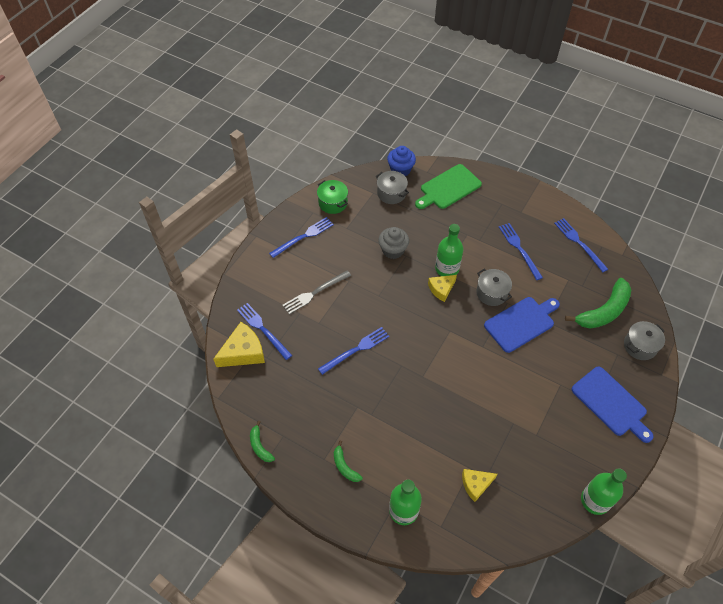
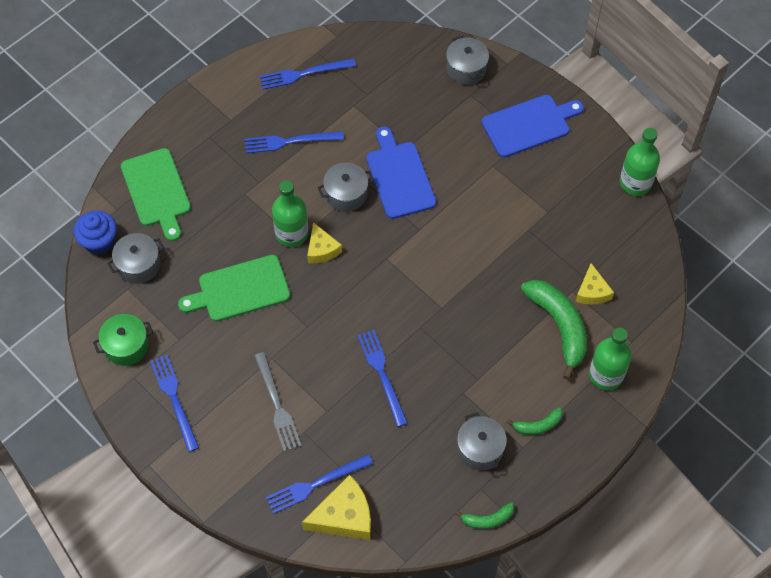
camera: 75 degrees left, 5 degrees up
yellow cheese [214,322,265,367] -> yellow cheese turned 90 degrees clockwise [302,475,371,540]
grey cupcake [378,227,409,259] -> green cutting board [178,255,290,322]
green banana [565,278,631,329] -> green banana moved to [521,280,587,380]
none -> grey pot [457,412,507,470]

